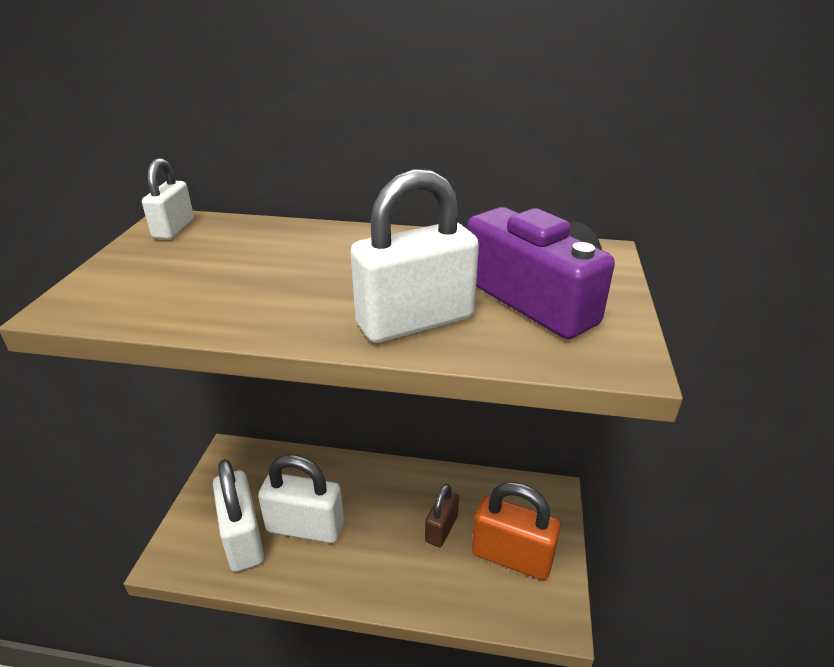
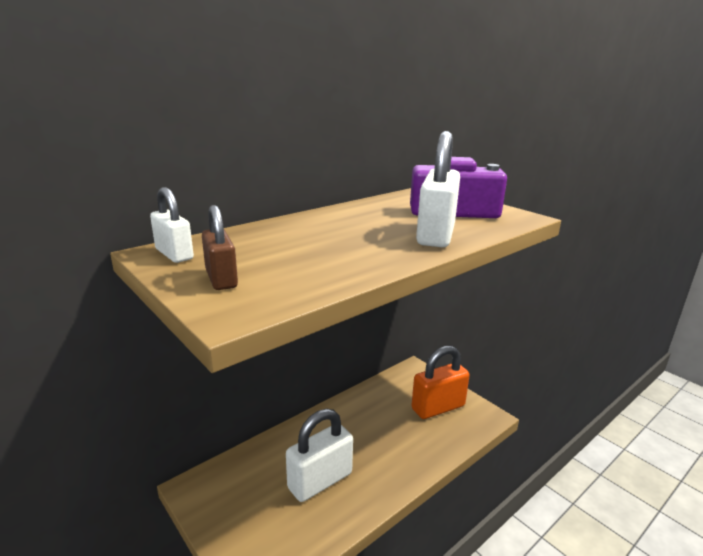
camera: 50 degrees left, 10 degrees down
white padlock [213,459,264,572] -> none
brown padlock [425,484,459,547] -> brown padlock moved to [202,205,238,290]

